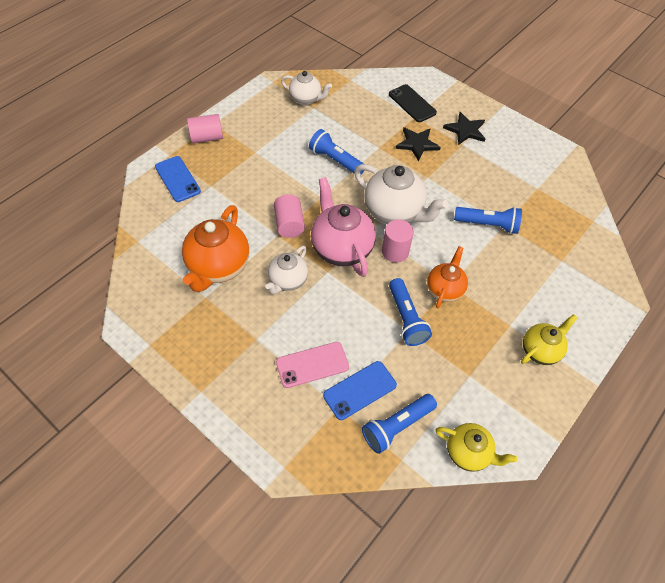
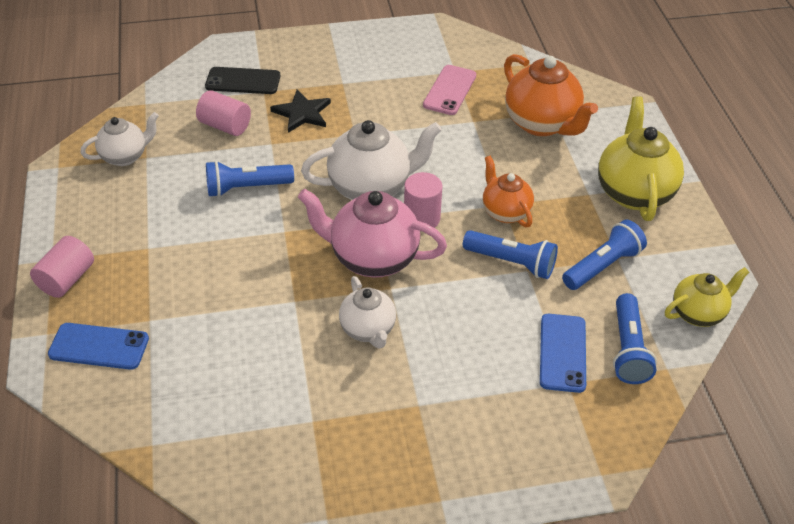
camera: 50 degrees left, 10 degrees down
orange teapot [182,205,249,292] -> orange teapot moved to [504,54,598,136]
pink cylinder [274,194,305,238] -> pink cylinder moved to [196,90,251,136]
pink phone [276,342,349,388] -> pink phone moved to [423,65,476,115]
black star [443,112,485,145] -> none
blue flashlight [454,207,522,234] -> blue flashlight moved to [562,220,647,290]
yellow teapot [521,314,577,365] -> yellow teapot [598,96,684,221], size x1.65

